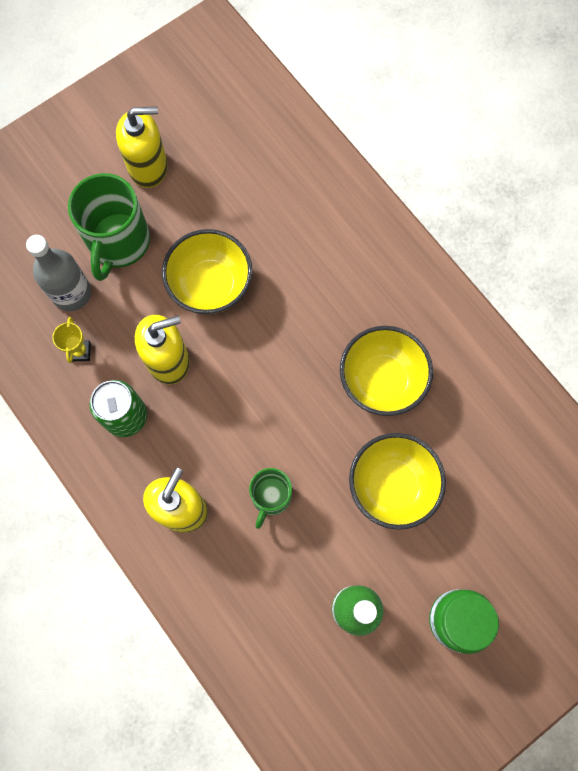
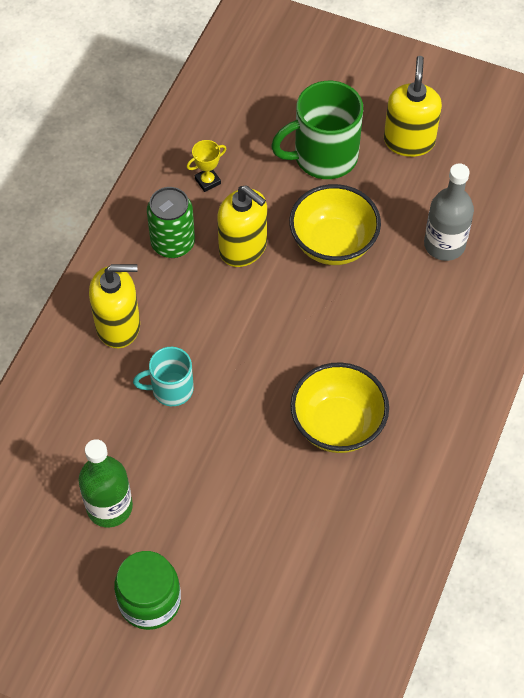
camera: 60 degrees right, 15 degrees down
grey bottle [26,235,91,311] -> grey bottle moved to [424,163,474,261]
yellow soap dispenser [116,107,168,188] -> yellow soap dispenser turned 135 degrees counterclockwise [384,56,442,157]
green mug [249,468,292,529] -> turquoise mug [133,347,194,406]
yellow bowl [349,433,446,530] -> none

